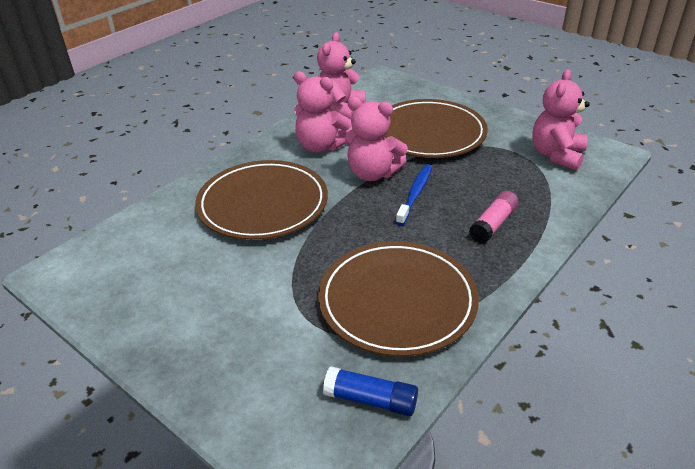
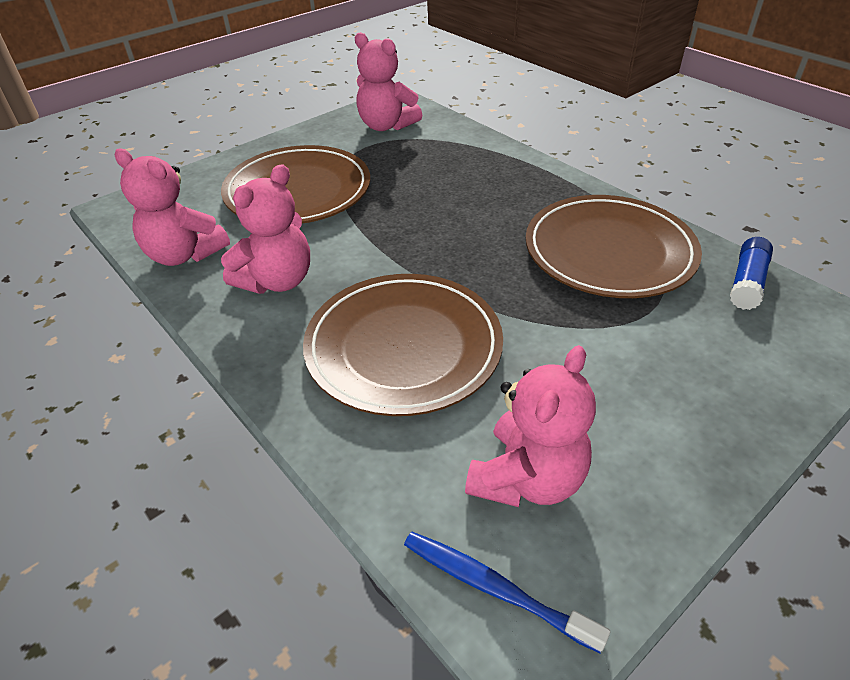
camera: 80 degrees left, 5 degrees up
pink teddy bear [345,97,408,181] -> pink teddy bear moved to [465,345,596,507]
blue toothbrush [396,164,432,225] -> blue toothbrush moved to [404,532,610,653]
pink glue stick [469,191,519,243] -> none

